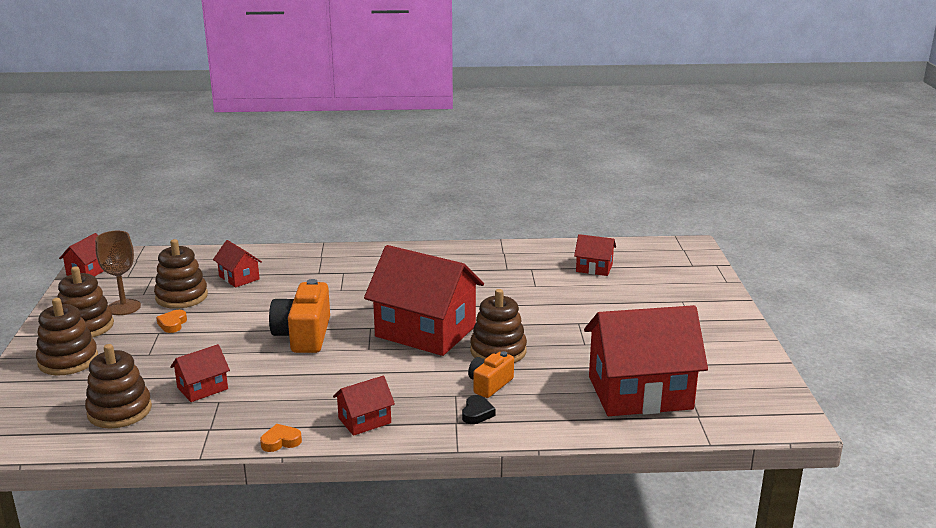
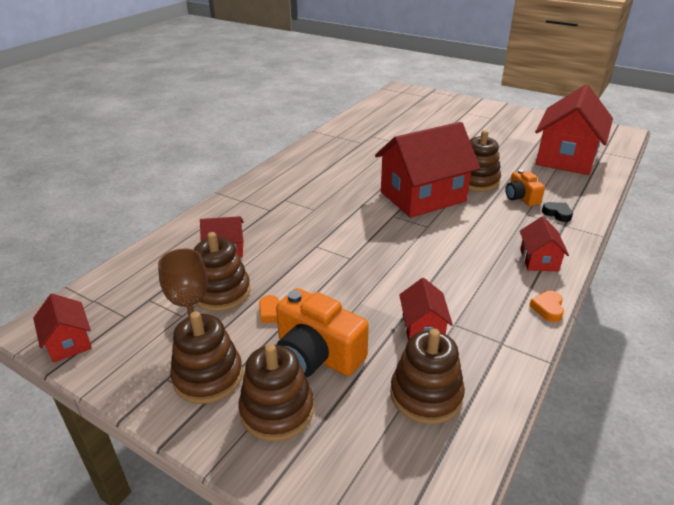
camera: 55 degrees left, 10 degrees up
orange camera [269,279,330,353] -> orange camera moved to [276,288,369,377]
red house [574,234,616,276] -> none

